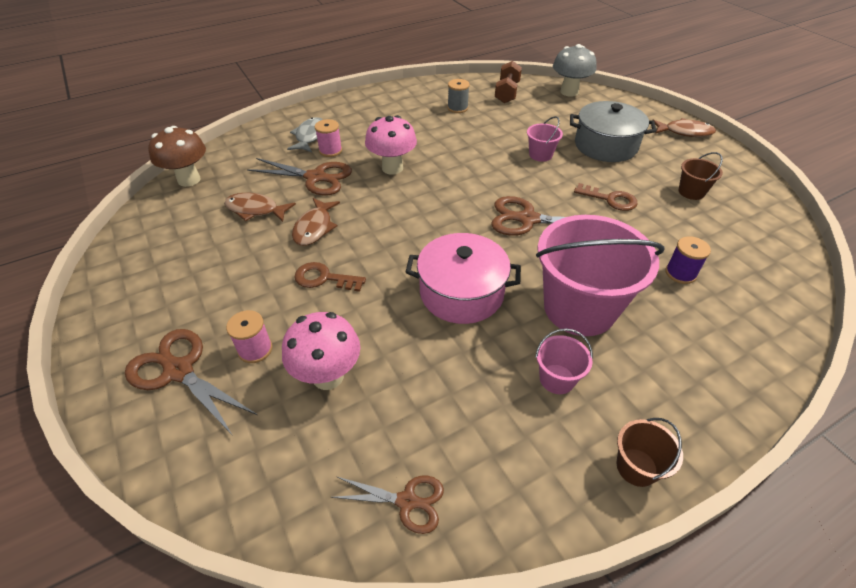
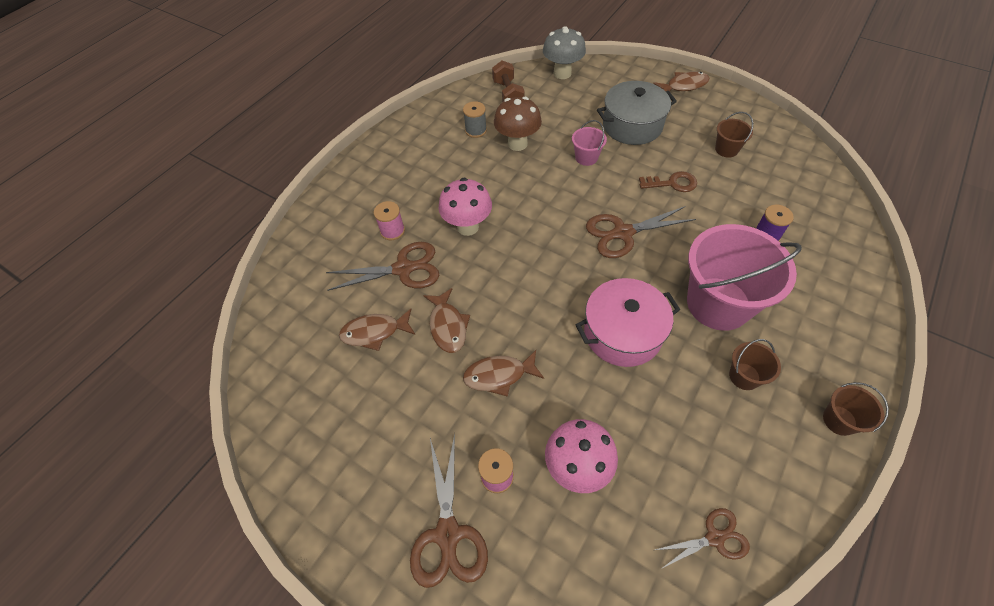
camera: 25 degrees left, 10 degrees up
brown scissors [125,329,257,436] -> brown scissors turned 105 degrees counterclockwise [410,433,488,588]
brown mushroom [148,126,206,187] -> brown mushroom moved to [494,97,542,151]
grey fish [287,117,323,152] -> none
brown key [294,262,366,292] -> brown fish [463,350,544,397]
pink bucket [535,328,593,394] -> brown bucket [729,339,781,390]

